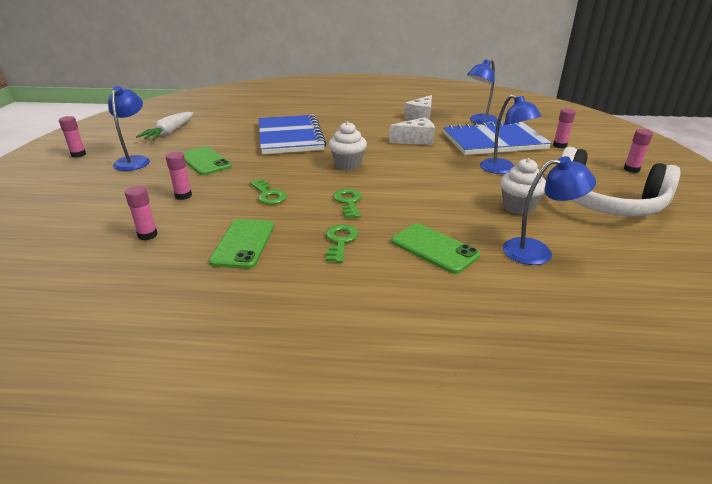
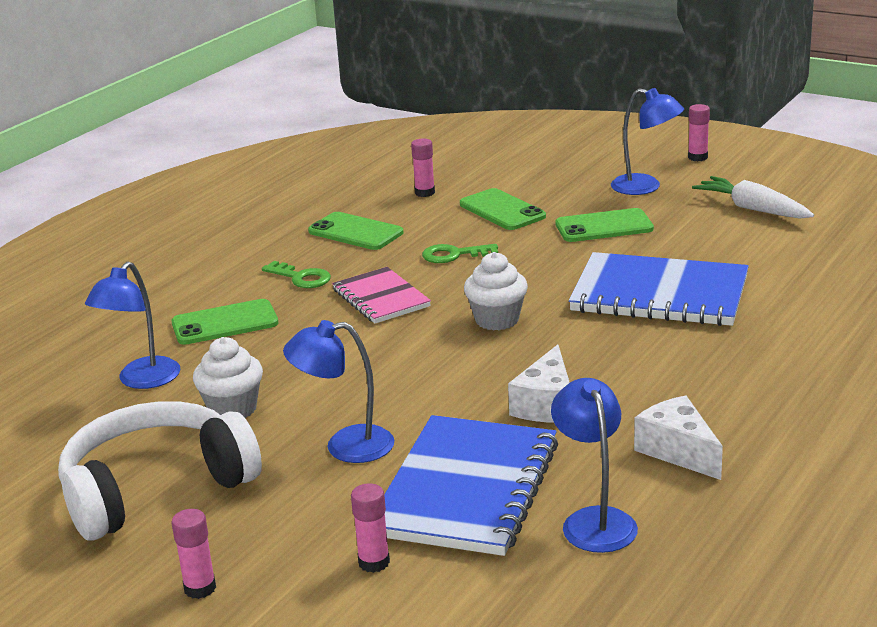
camera: 120 degrees right, 5 degrees down
pink glue stick [166,152,192,200] -> green phone [460,188,546,230]
green key [333,189,362,218] -> pink notebook [332,267,431,324]

